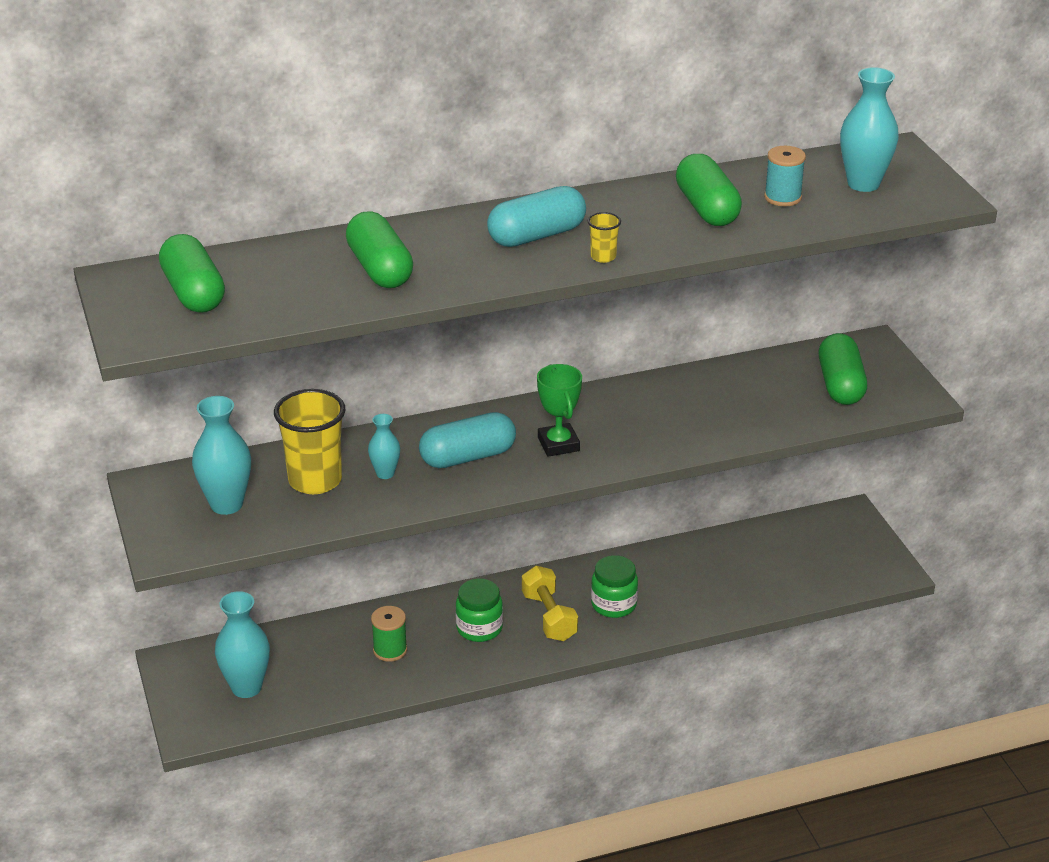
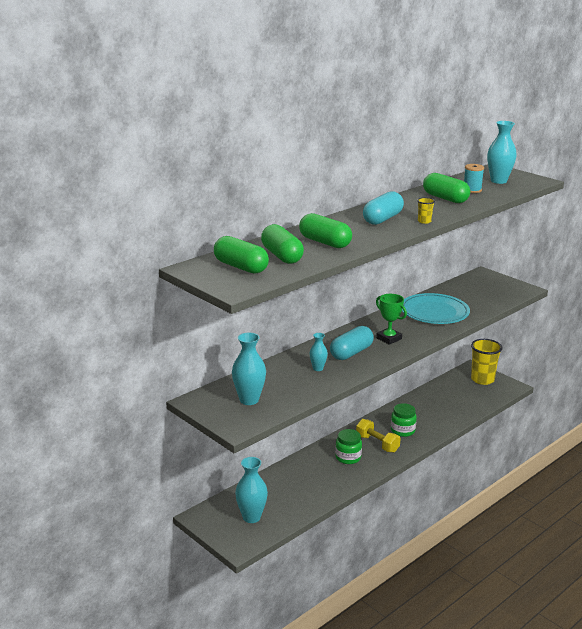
camera: 25 degrees left, 10 degrees down
yellow cup [274,389,345,494] -> yellow cup moved to [471,339,503,385]
green spool [371,606,407,662] -> none
green capsule [819,333,867,405] -> green capsule moved to [261,224,304,264]
none -> turquoise plate [402,293,470,324]

